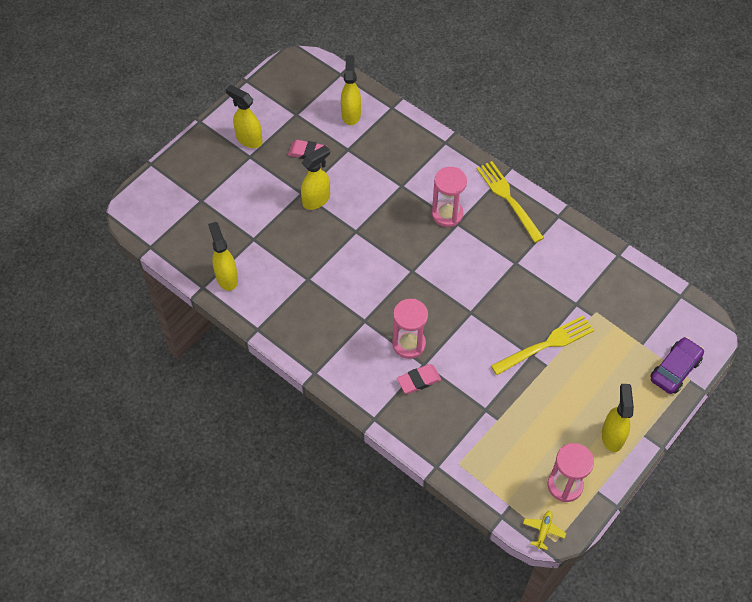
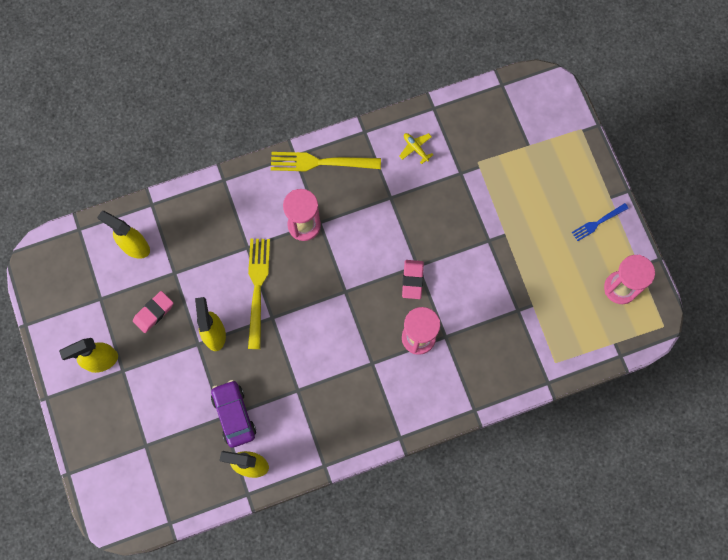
camera: 60 degrees left, 15 degrees up
pink eraser [397,364,441,394] -> pink eraser moved to [402,260,424,299]
yellow fork [491,315,594,375] -> yellow fork moved to [248,239,270,349]
yellow plane [523,511,566,550] -> yellow plane moved to [399,133,433,164]
yellow spray bottle [602,384,634,452] -> blue fork [572,203,629,241]
purple car [650,337,704,394] -> purple car moved to [211,380,256,448]

